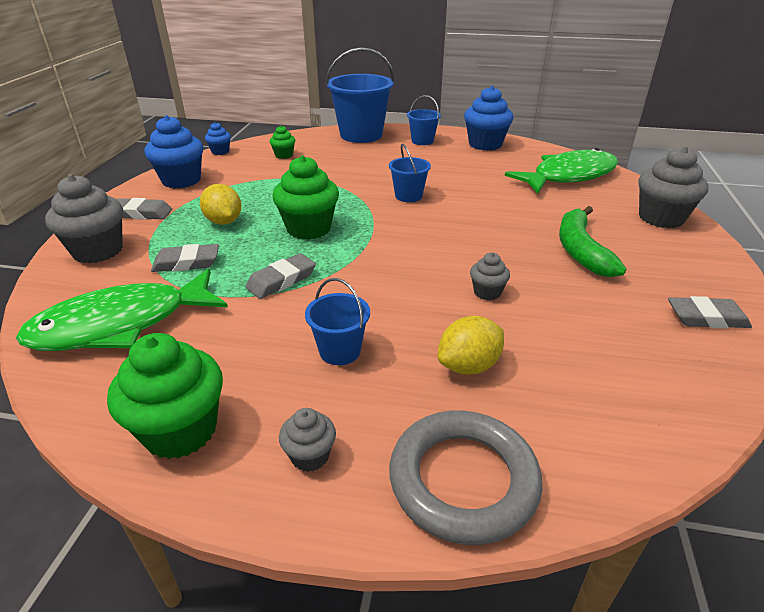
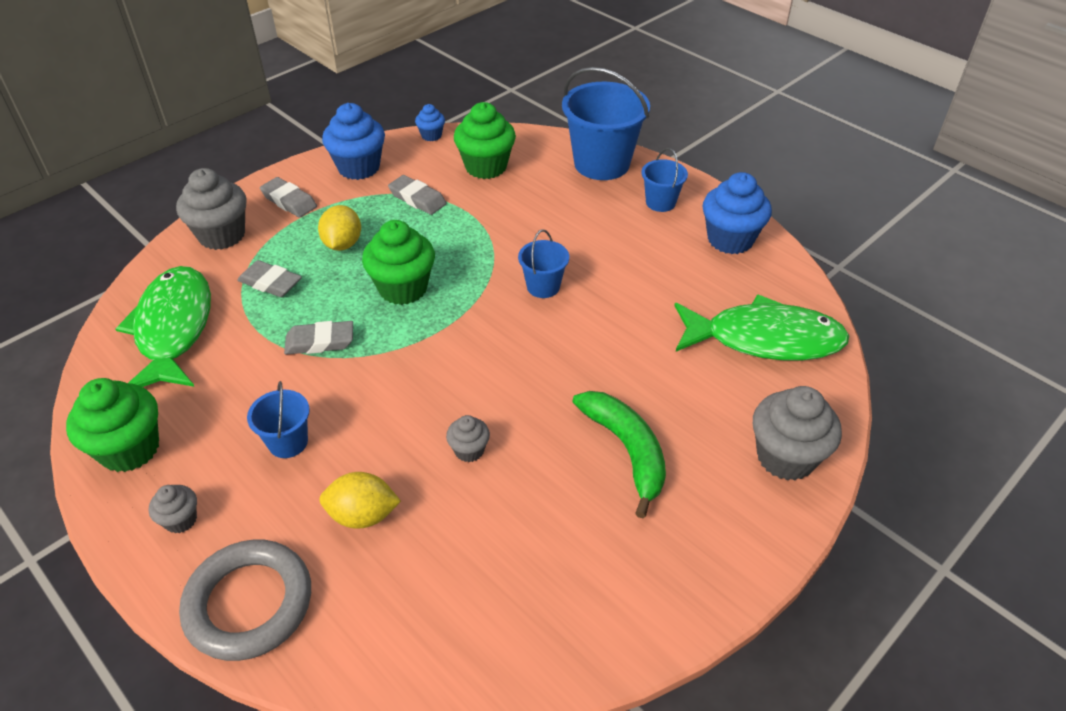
camera: 35 degrees right, 10 degrees up
green fish [16,269,228,351] -> green fish turned 75 degrees clockwise [115,266,211,387]
green cupcake [270,125,295,159] -> green cupcake [454,102,516,179], size x1.95
green banana [559,206,626,277] -> green banana turned 120 degrees clockwise [572,391,666,518]
grey eraser [668,296,752,329] -> grey eraser moved to [388,175,447,215]

